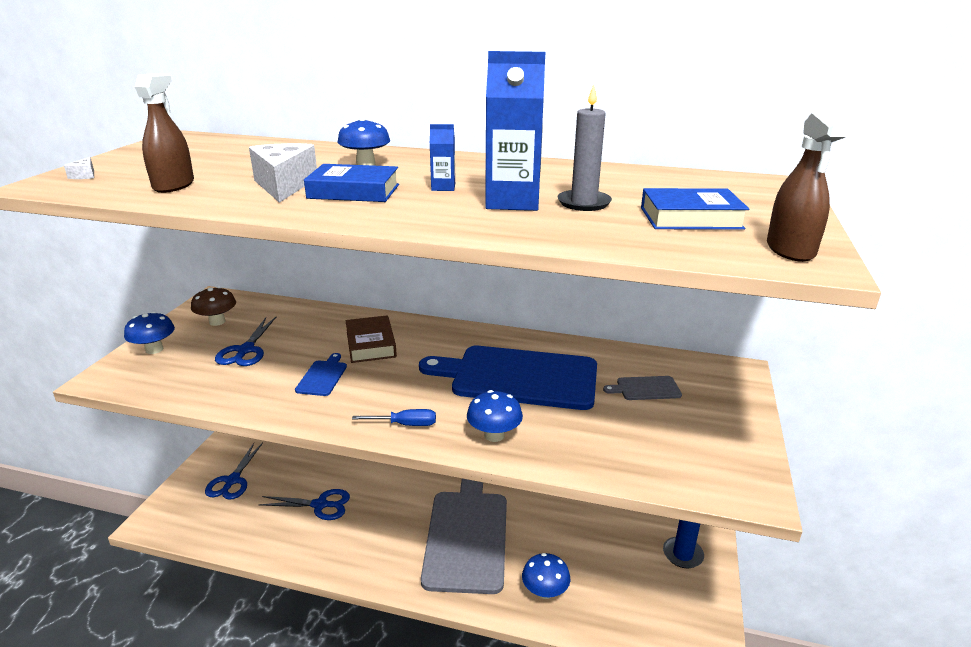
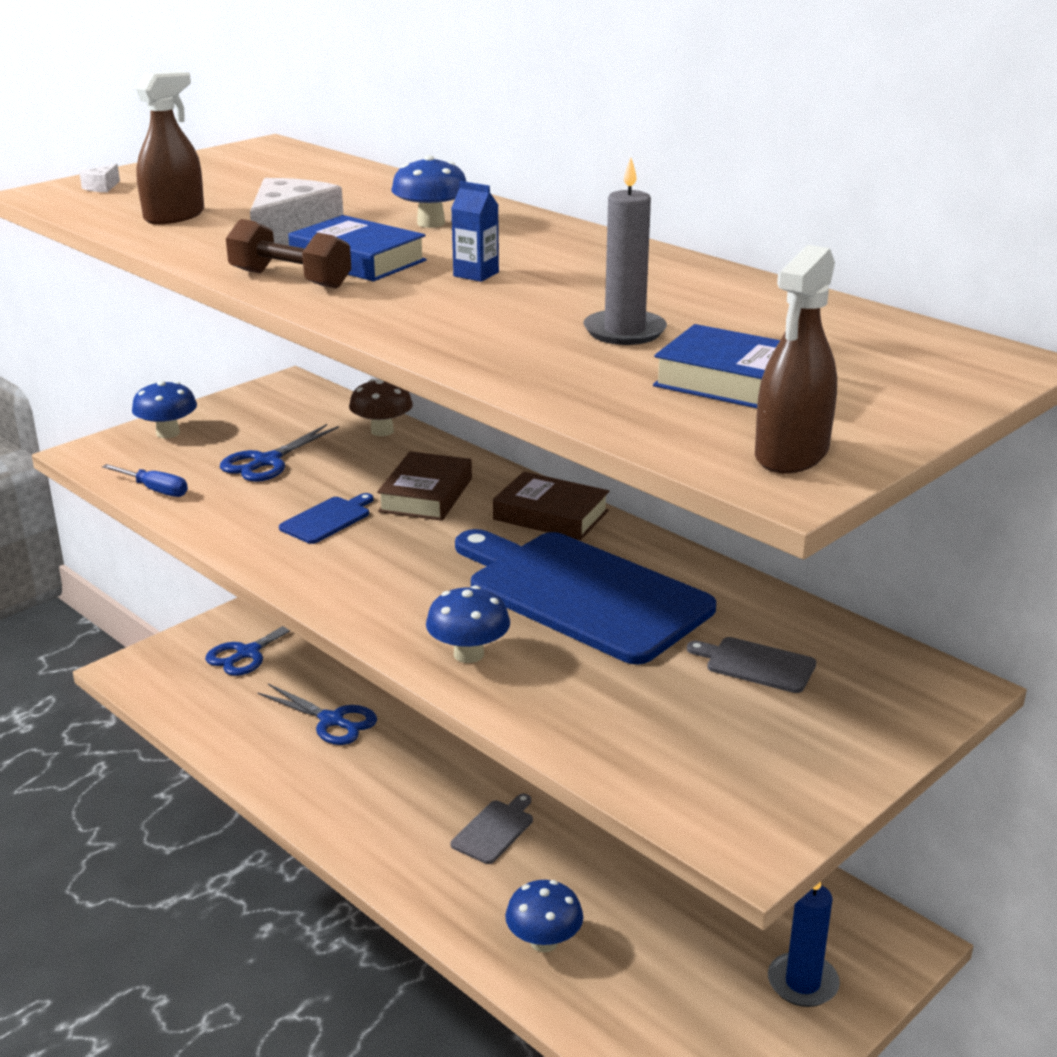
camera: 30 degrees right, 0 degrees up
brown mushroom [191,287,236,326] -> brown mushroom moved to [349,379,413,436]
blue screwdriver [352,409,436,426] -> blue screwdriver moved to [102,464,188,497]
grey cutting board [421,479,507,594] -> grey cutting board [451,794,533,864], size x0.41
blue carton [485,51,545,211] -> none
none -> brown dumbbell [226,219,351,289]
none -> brown book [493,472,609,540]

